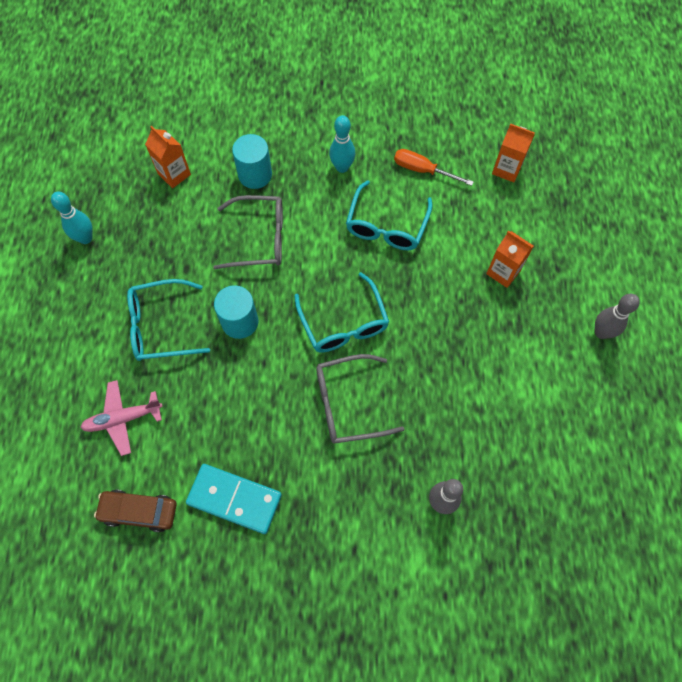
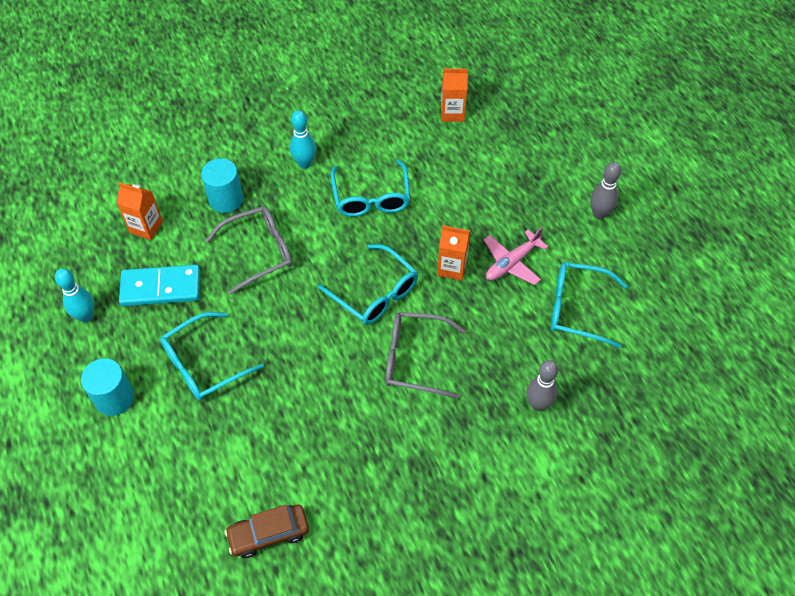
camera: 25 degrees left, 10 degrees down
pink plane [80,380,163,456] -> pink plane moved to [484,227,548,285]
turquoise domino [186,464,282,534] -> turquoise domino moved to [119,265,200,306]
turquoise cylinder [214,285,258,339] -> turquoise cylinder moved to [81,358,134,416]
grey glasses [316,354,404,444] -> grey glasses turned 45 degrees clockwise [385,312,467,399]
orange screwdriver [394,149,474,186] -> none
orange carton [486,231,534,288] -> orange carton moved to [437,225,471,281]
none -> turquoise glasses [551,262,628,348]

